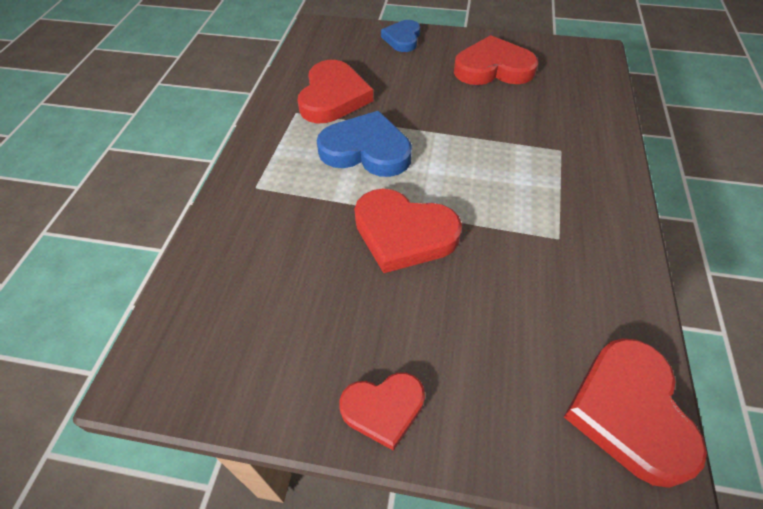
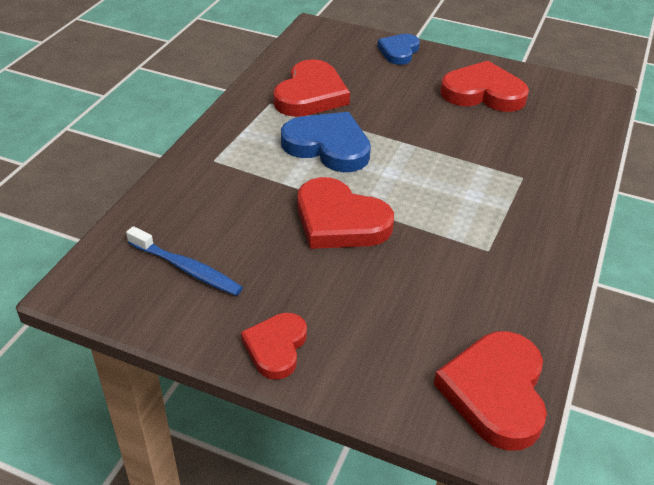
camera: 10 degrees right, 10 degrees down
red heart [339,372,425,451] -> red heart turned 105 degrees clockwise [241,313,307,380]
none -> blue toothbrush [126,226,243,296]

